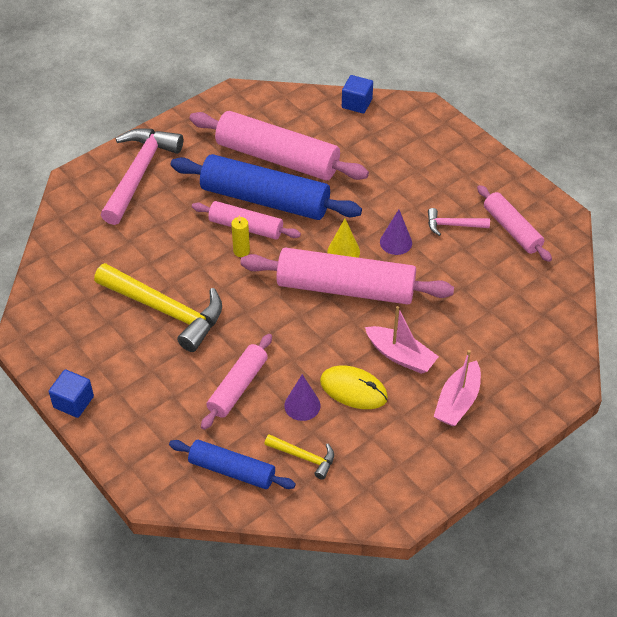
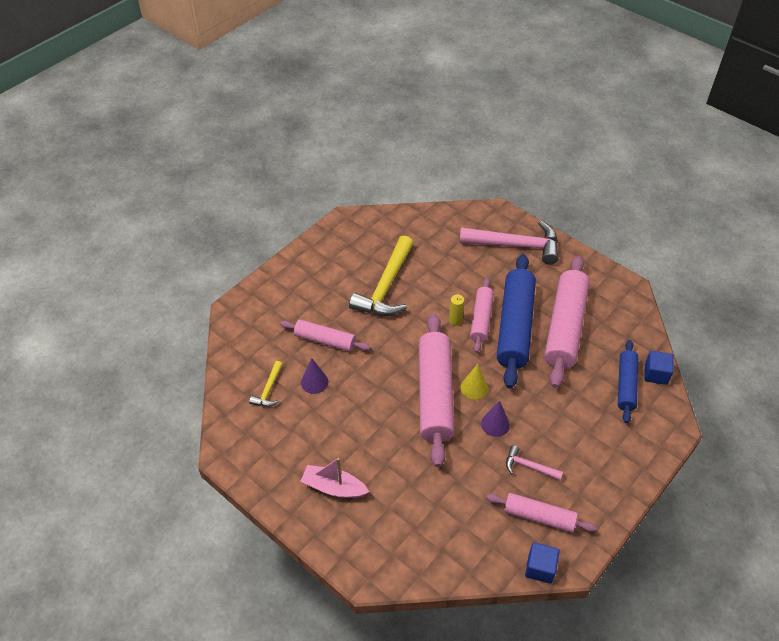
camera: 80 degrees right, 0 degrees up
blue cube [49,369,94,418] -> blue cube moved to [525,543,560,584]
blue rolling pin [169,440,296,489] -> blue rolling pin moved to [618,340,638,423]
yellow mouse [320,365,388,409] -> none
pink boat [365,306,439,374] -> none
pink hammer [428,208,490,236] -> pink hammer turned 60 degrees counterclockwise [506,445,563,480]
pink rolling pin [477,185,552,262] -> pink rolling pin turned 60 degrees clockwise [486,493,597,533]

